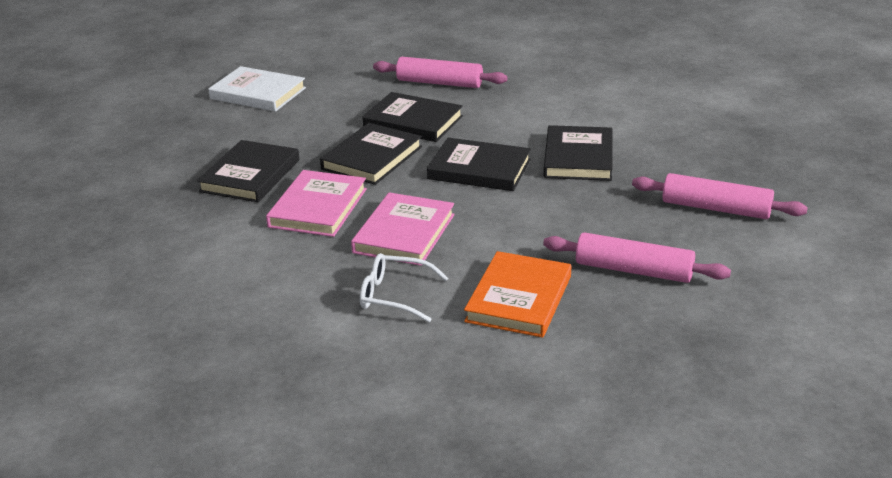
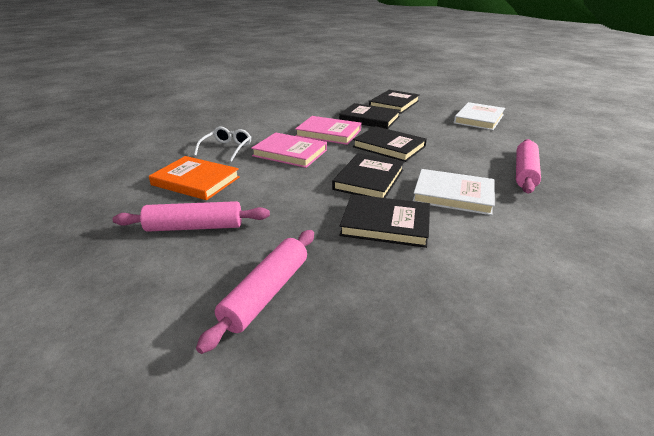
camera: 95 degrees right, 0 degrees up
black book [362,92,463,142] -> black book moved to [369,90,420,114]
pink rolling pin [543,232,731,283] -> pink rolling pin turned 60 degrees clockwise [112,201,270,232]
none -> white book [413,169,495,215]

